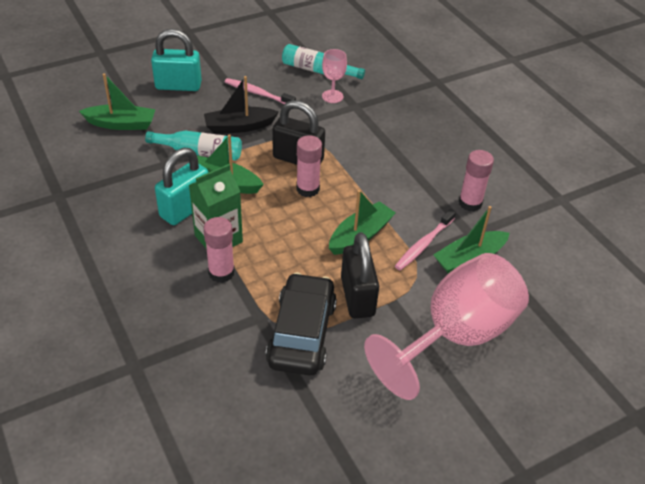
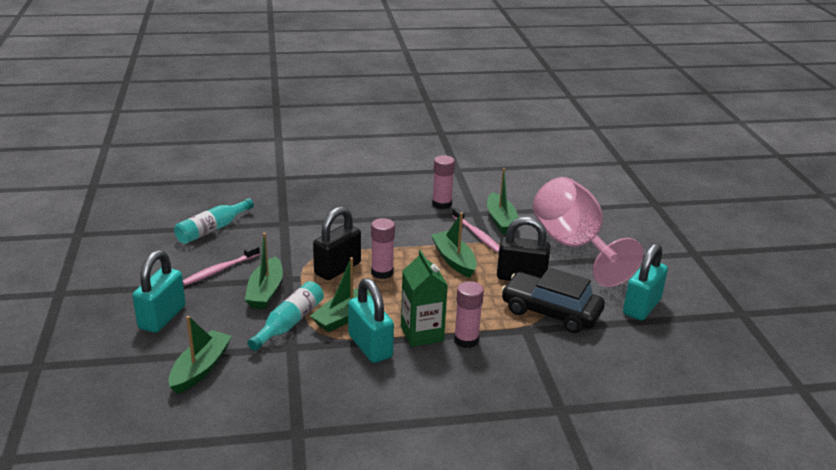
camera: 70 degrees left, 15 degrees down
black boat [204,76,279,134] -> green boat [245,233,283,309]
pink goblet [322,49,347,103] -> none
none -> turquoise padlock [623,243,668,321]

